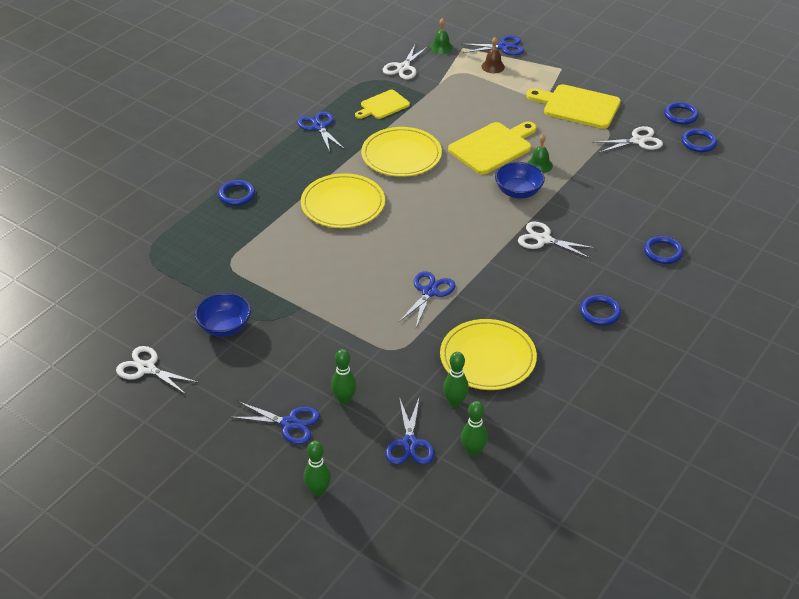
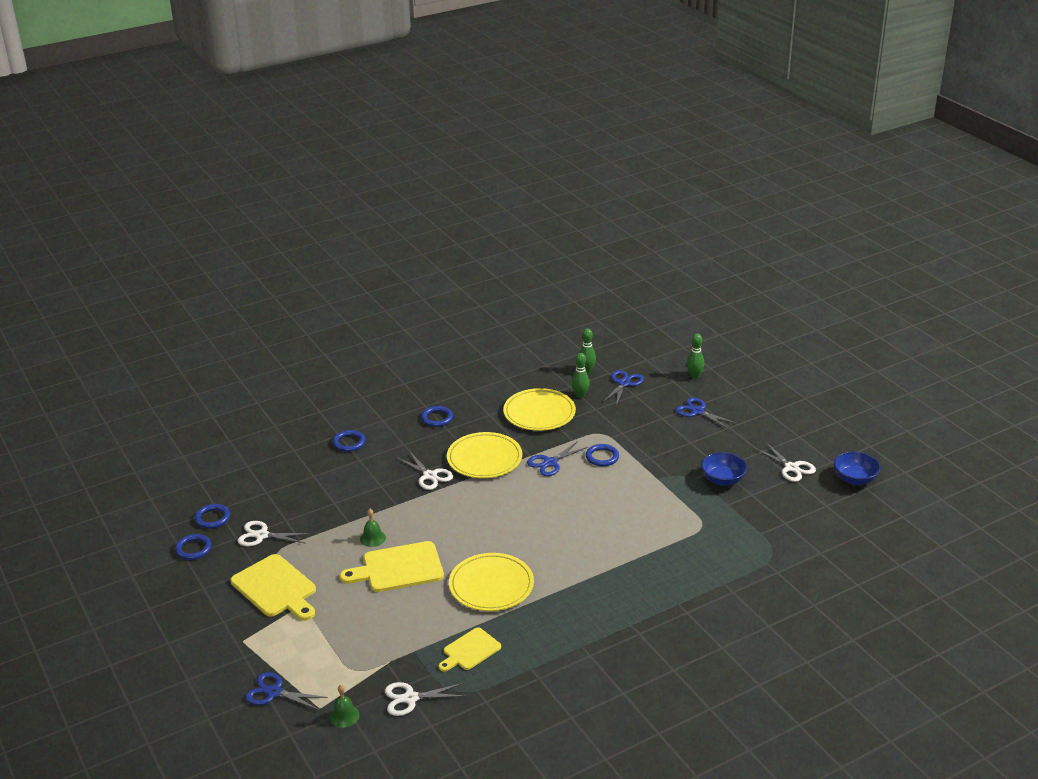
camera: 155 degrees left, 10 degrees down
blue ring [218,180,255,206] -> blue ring moved to [586,444,619,466]
blue scissors [297,111,344,152] -> none
yellow plate [301,173,385,228] -> yellow plate moved to [447,432,522,478]
green bowling pin [331,349,357,405] -> none
yellow cutting board [355,90,410,119] -> yellow cutting board turned 150 degrees clockwise [438,627,501,672]
white scissors [383,45,428,79] -> white scissors turned 150 degrees counterclockwise [385,682,464,716]
brown bell [481,37,505,73] -> none
blue bowl [495,162,545,198] -> blue bowl moved to [834,451,881,485]

